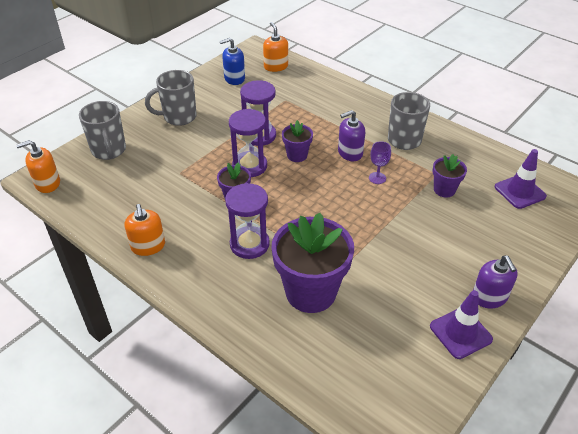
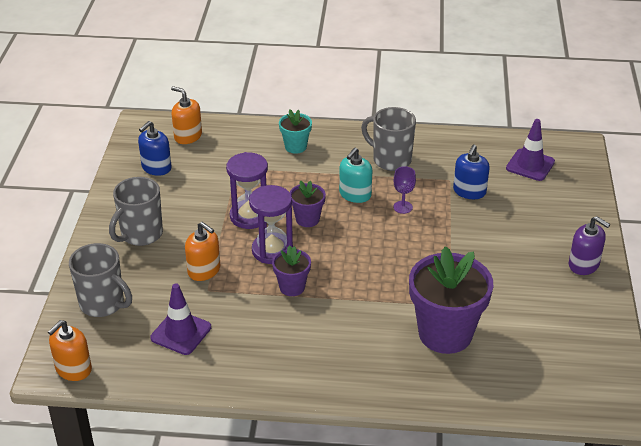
camera: 35 degrees left, 5 degrees down
orange soap dispenser [125,204,165,256] -> orange soap dispenser moved to [185,222,220,281]
purple hourglass [225,183,270,259] -> none
purple soap dispenser [338,110,365,161] -> turquoise soap dispenser [339,147,373,203]
purple traffic cone [430,290,493,359] -> purple traffic cone moved to [150,283,211,355]
purple flower pot [432,154,467,197] -> blue soap dispenser [453,145,490,199]
none -> turquoise flower pot [279,110,312,154]

